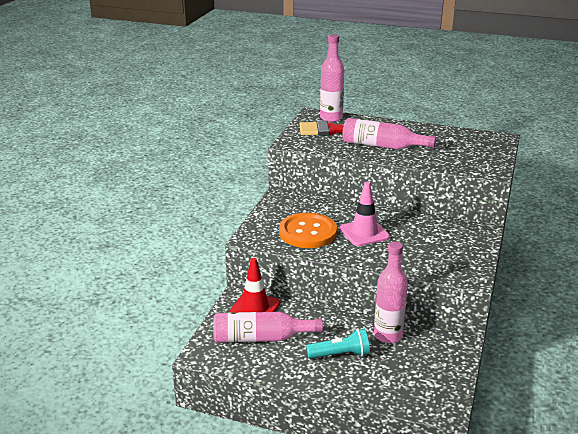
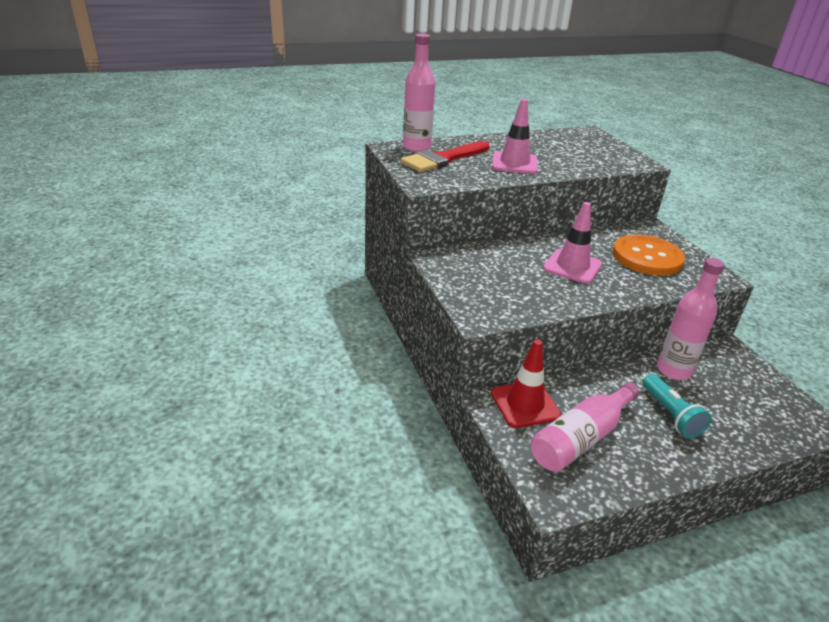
camera: 40 degrees left, 5 degrees up
orange button [279,213,337,248] -> orange button moved to [613,234,685,276]
turquoise flashlight [306,329,370,359] -> turquoise flashlight turned 120 degrees clockwise [643,374,712,438]
pink bottle [342,118,436,149] -> pink traffic cone [492,99,538,174]

